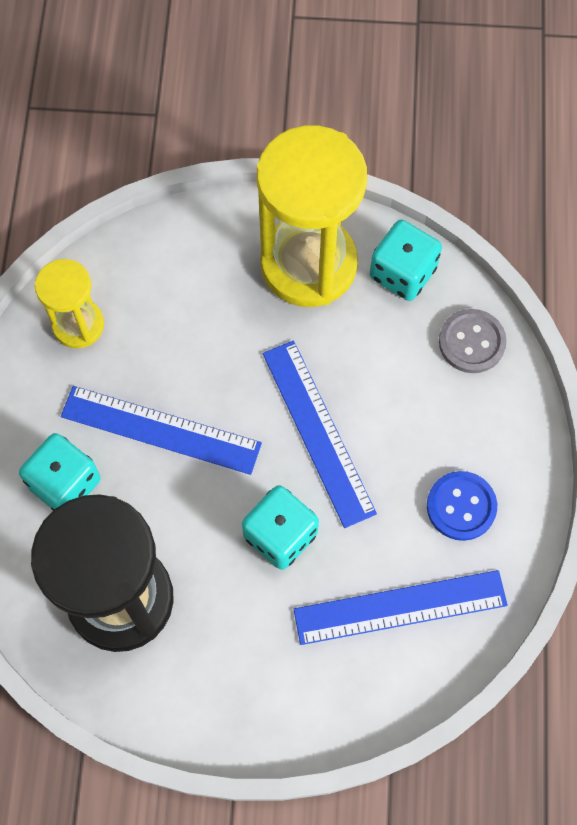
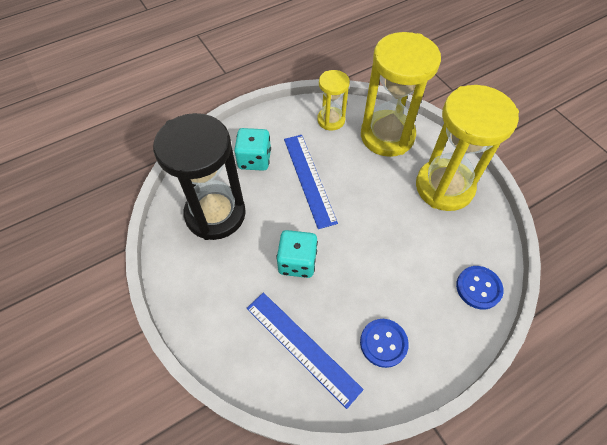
camera: 55 degrees right, 10 degrees down
blue ruler [263,340,377,528] -> none
turquoise dice [370,220,442,301] -> none
grey button [439,309,507,373] -> blue button [456,266,503,310]
none -> yellow hourglass [361,32,441,157]

